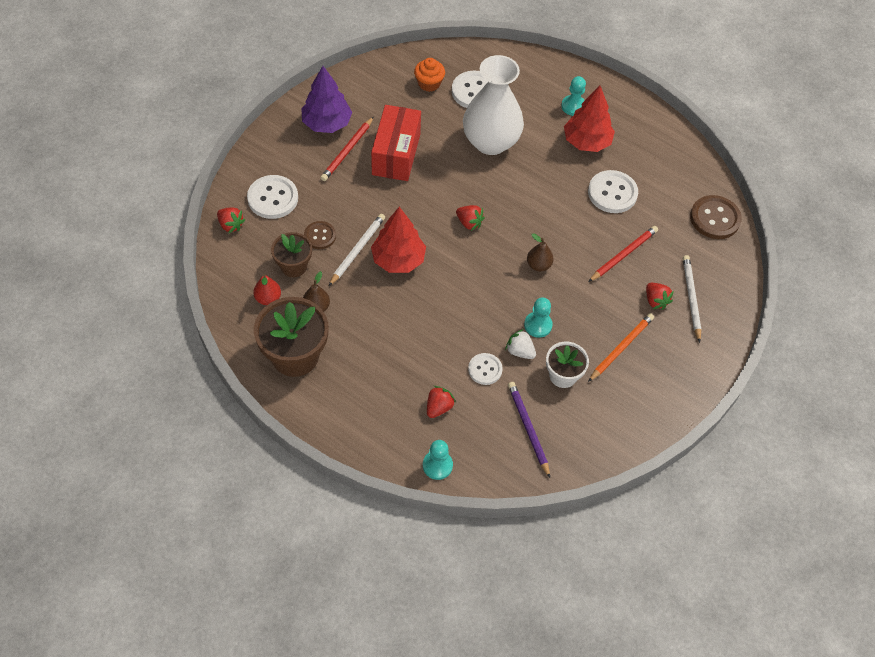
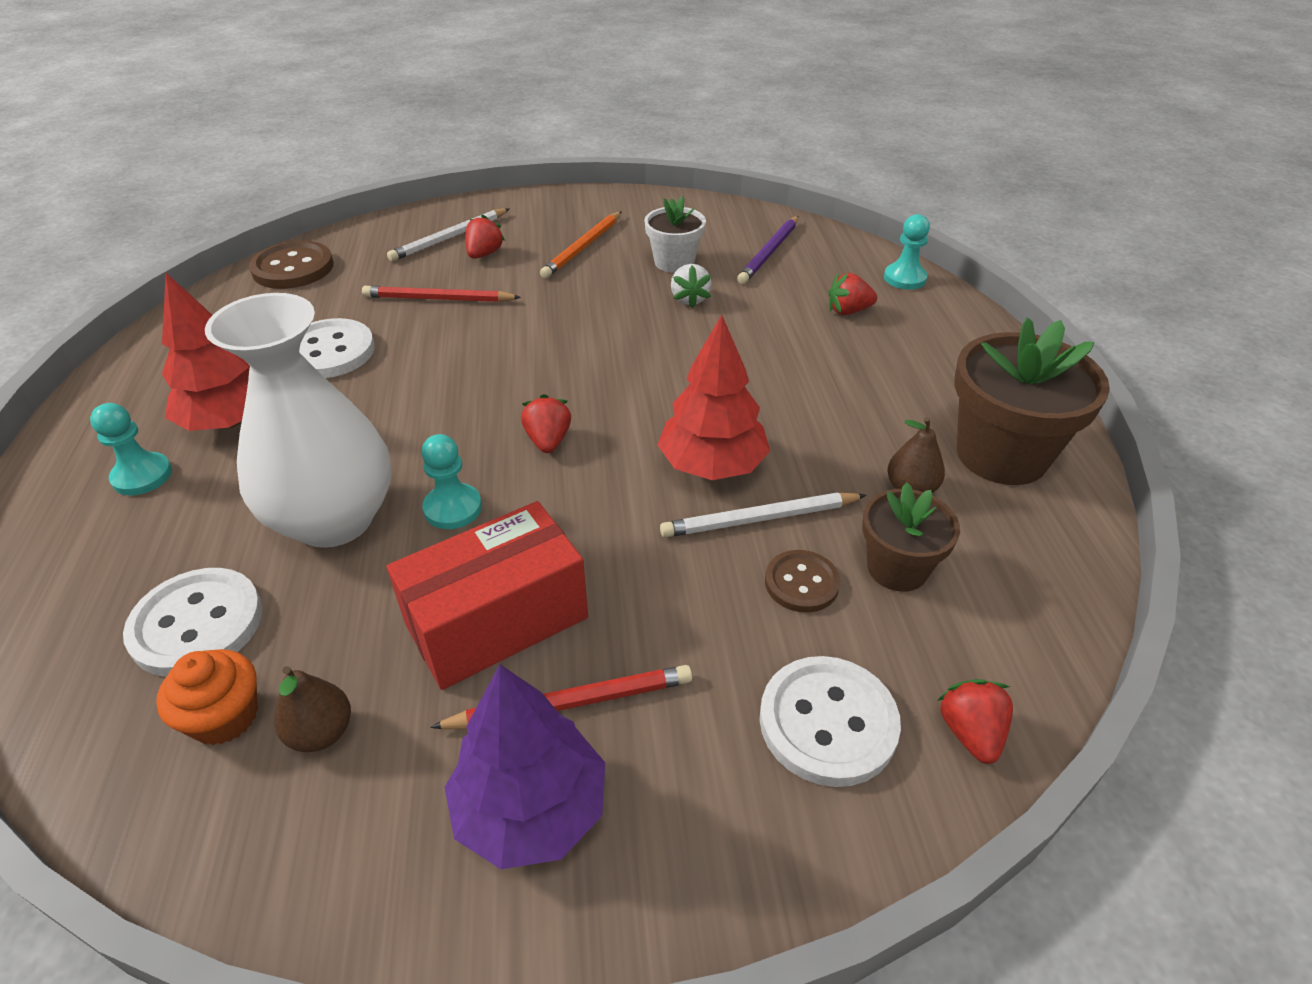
camera: 130 degrees left, 15 degrees down
red pear [253,274,281,305] -> none
white button [468,353,503,385] -> none
turquoise pawn [524,297,553,338] -> turquoise pawn moved to [421,434,482,529]
brown pear [527,233,554,272] -> brown pear moved to [274,666,351,752]
orange pencil [588,313,654,382] -> orange pencil turned 60 degrees counterclockwise [540,211,622,278]

